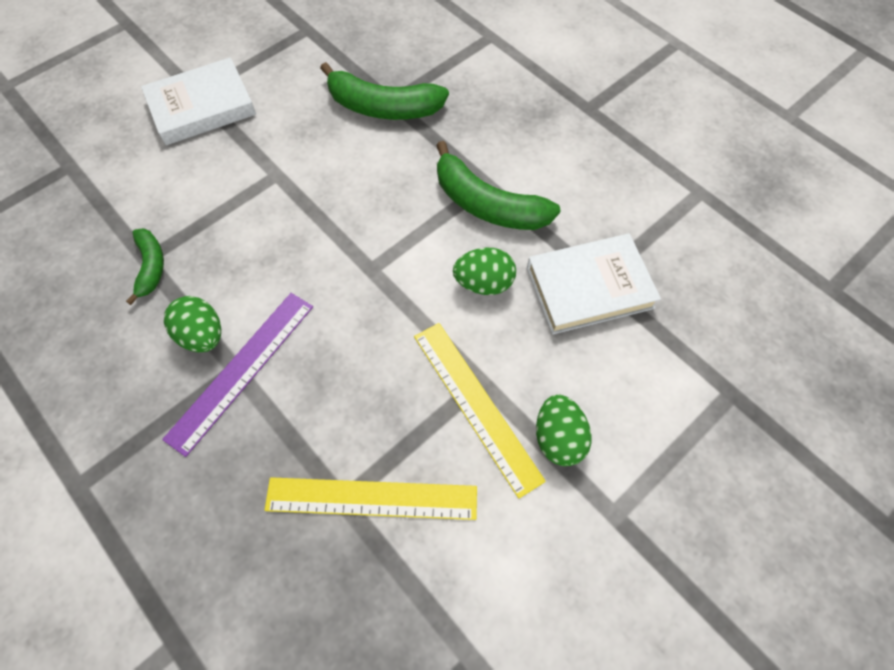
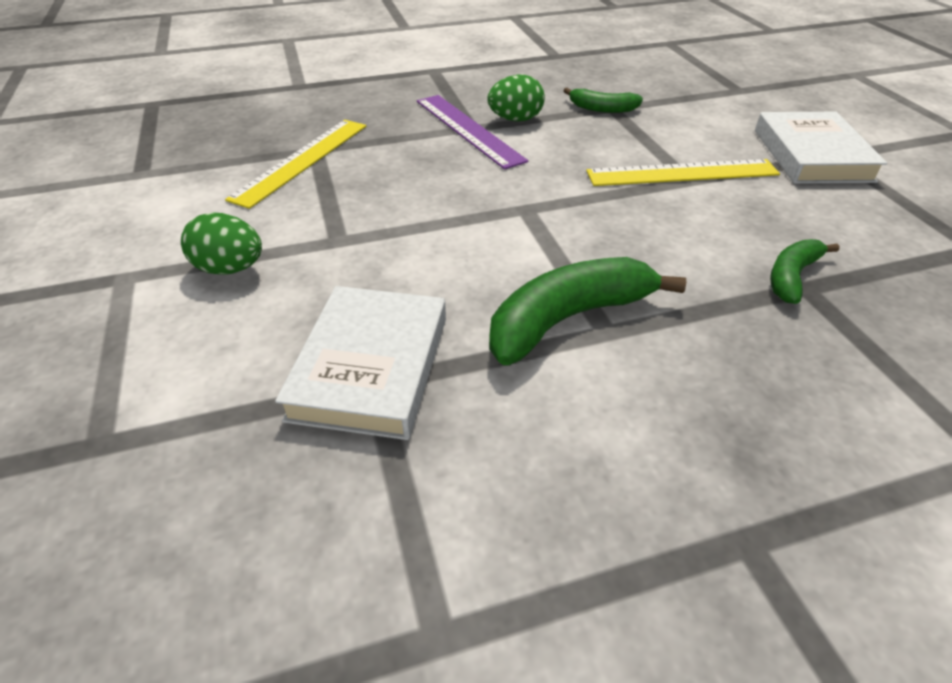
camera: 115 degrees right, 20 degrees down
green banana [320,62,449,120] -> green banana [770,239,839,304], size x0.56
yellow ruler [414,323,546,498] -> yellow ruler moved to [586,159,780,186]
green egg [453,248,516,295] -> none

